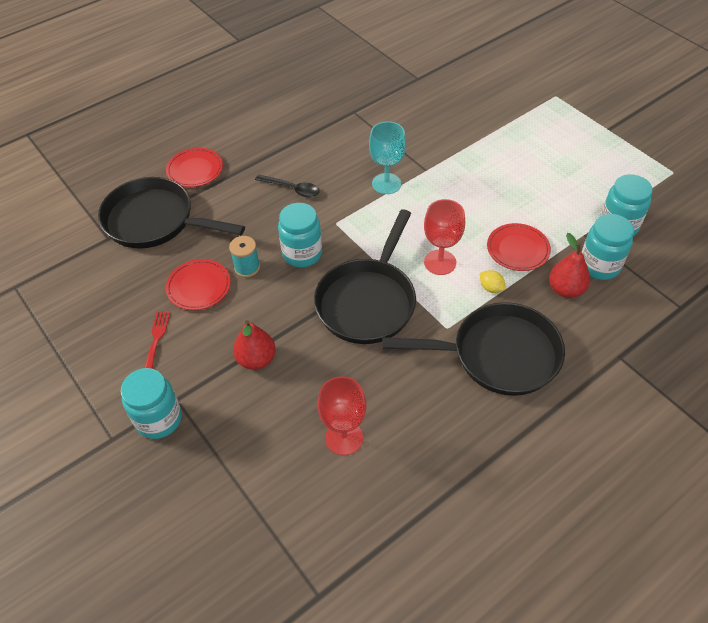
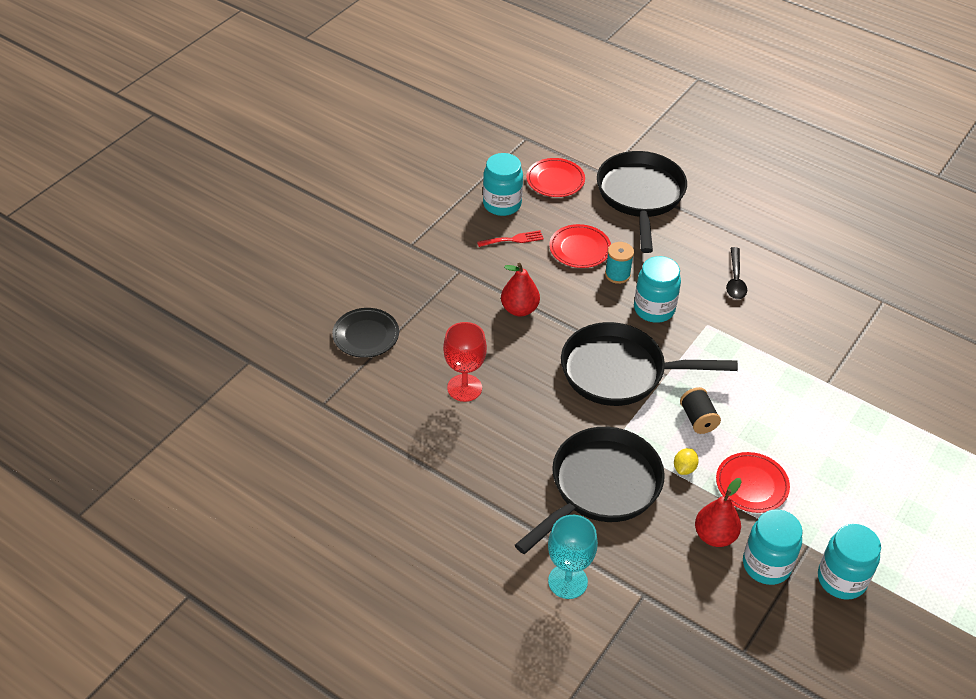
camera: 70 degrees right, 5 degrees down
turquoise jar [121,368,182,439] -> turquoise jar moved to [483,153,523,216]
red plate [166,148,223,187] -> red plate moved to [526,158,585,197]
turquoise goblet [369,121,406,194] -> turquoise goblet moved to [548,515,598,599]
black pan [382,302,565,396] -> black pan turned 120 degrees counterclockwise [515,427,665,554]
red goblet [424,199,465,275] -> black spool [680,387,721,434]
none -> black plate [332,308,399,358]

